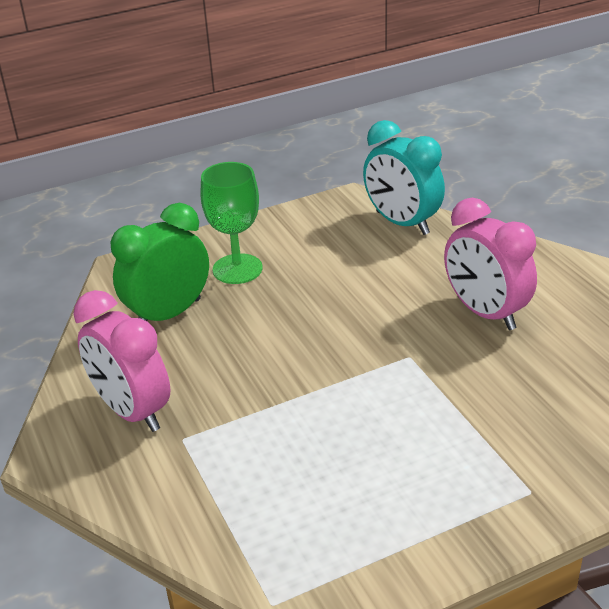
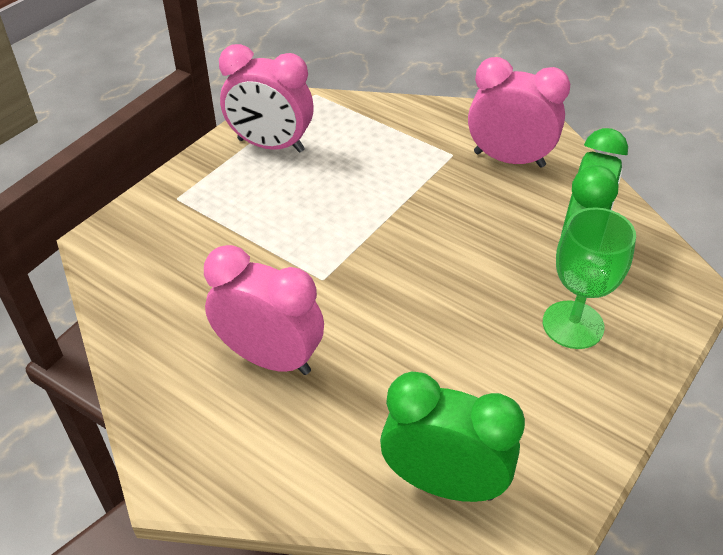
camera: 150 degrees right, 10 degrees up
turquoise clock [363,120,445,235] -> green clock [380,372,525,502]
none -> pink clock [219,44,314,153]

